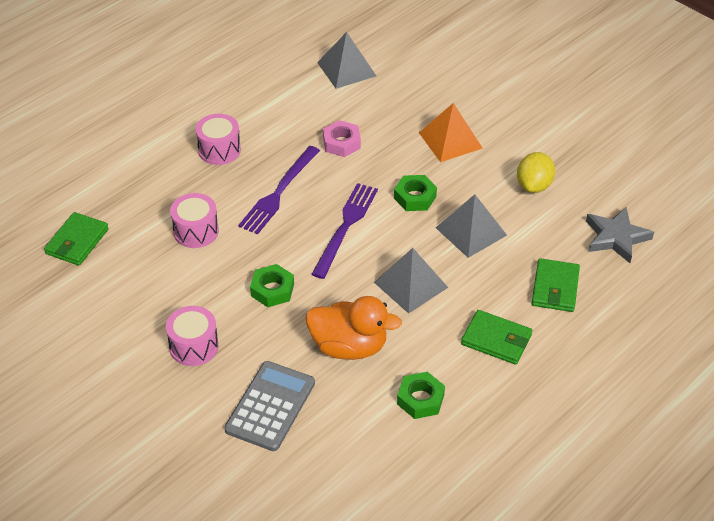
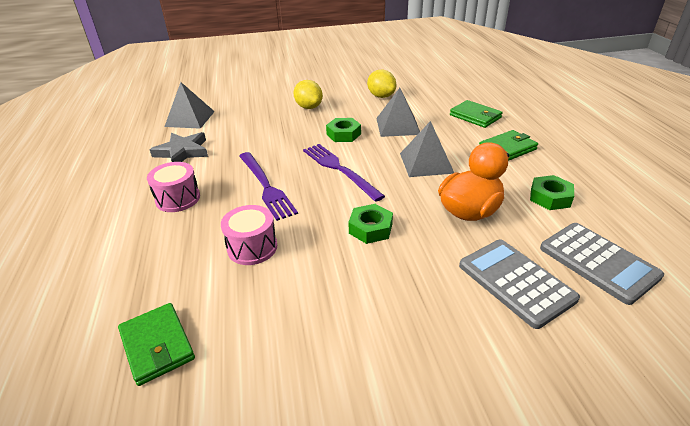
camera: 55 degrees left, 10 degrees down
pink drum [166,306,219,366] -> none
pink nut [323,120,361,157] -> none
orange pyramid [419,103,483,162] -> yellow lemon [294,80,323,109]
grey star [586,207,654,263] -> grey star moved to [150,132,208,162]
none -> grey calculator [540,223,664,305]

